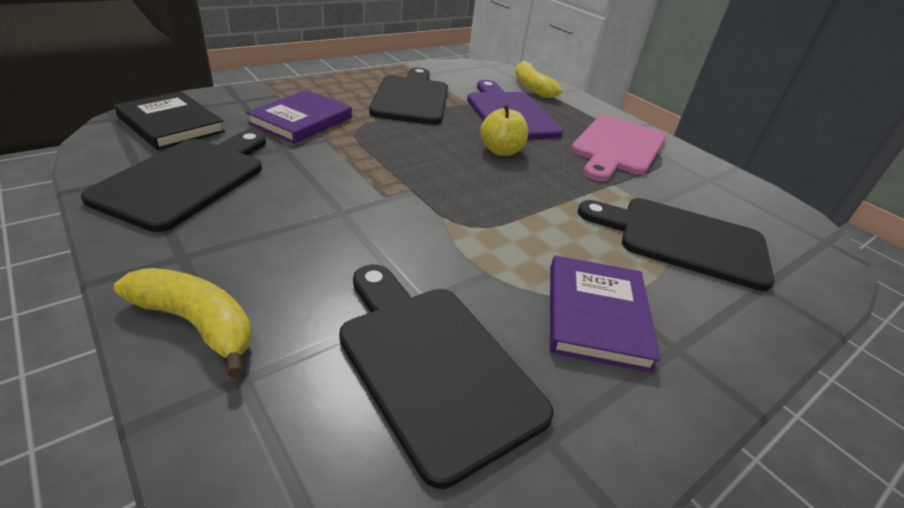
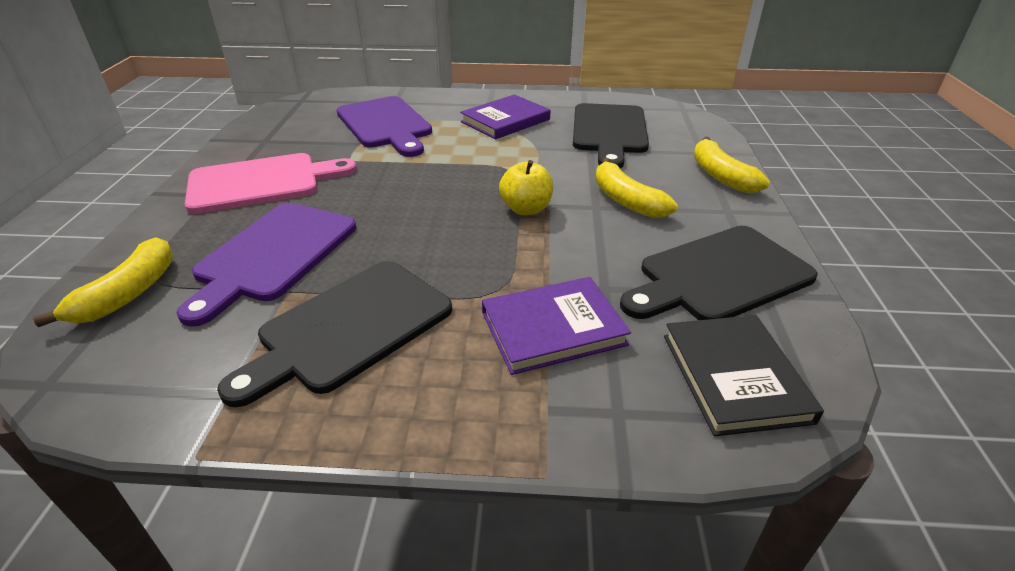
camera: 135 degrees left, 0 degrees up
yellow apple [480,104,528,156] -> yellow apple moved to [499,160,553,215]
black cutting board [578,198,775,291] -> purple cutting board [337,96,432,157]
none -> yellow banana [596,158,678,218]

